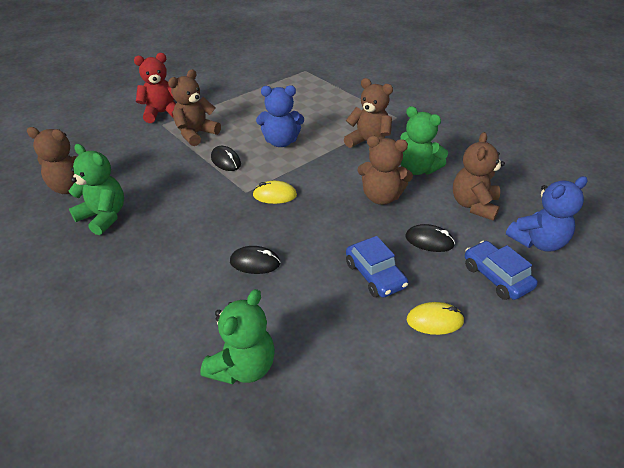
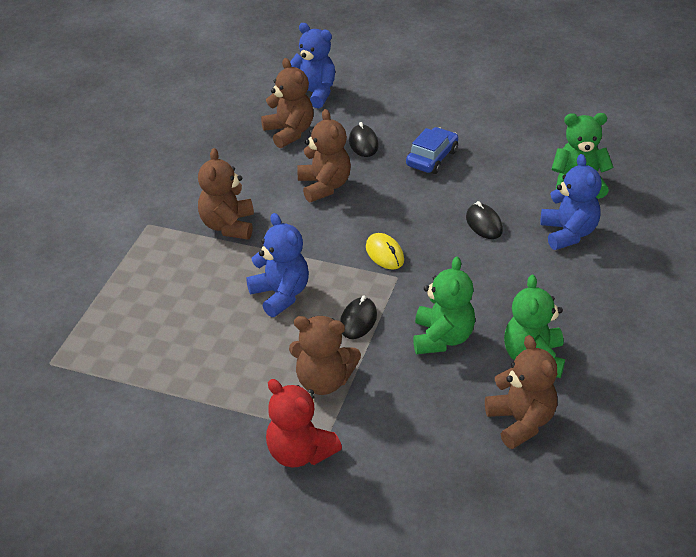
camera: 120 degrees left, 0 degrees up
green teddy bear [400,106,448,175] -> green teddy bear moved to [413,257,475,354]
yellow mouse [407,302,464,335] -> none
brown teddy bear [453,132,505,221] -> brown teddy bear turned 105 degrees counterclockwise [261,58,313,148]
blue car [465,241,538,300] -> none
none -> blue teddy bear [540,154,602,250]

